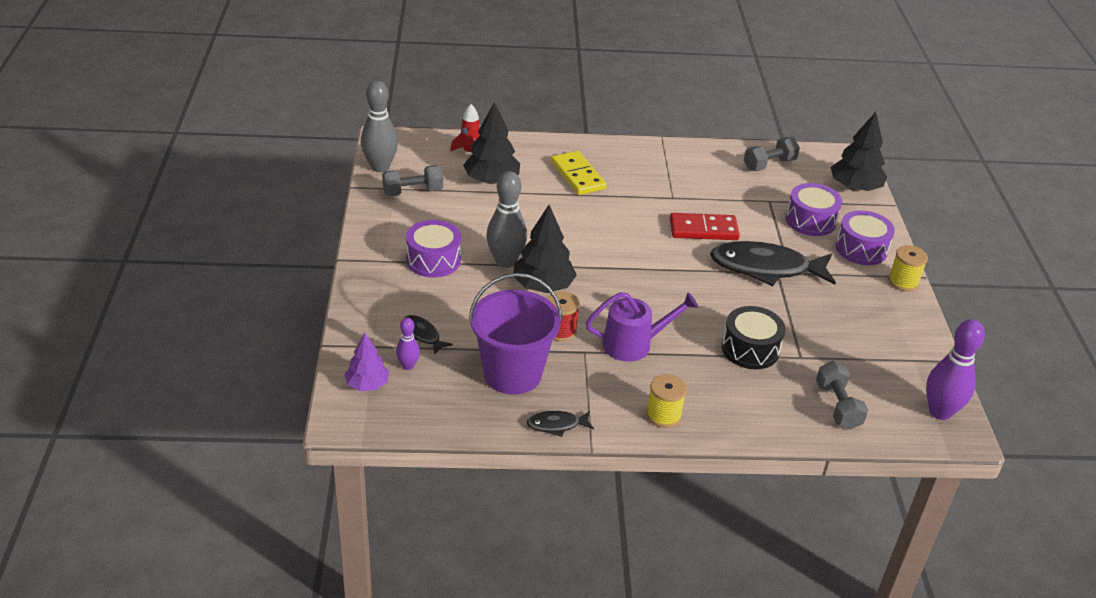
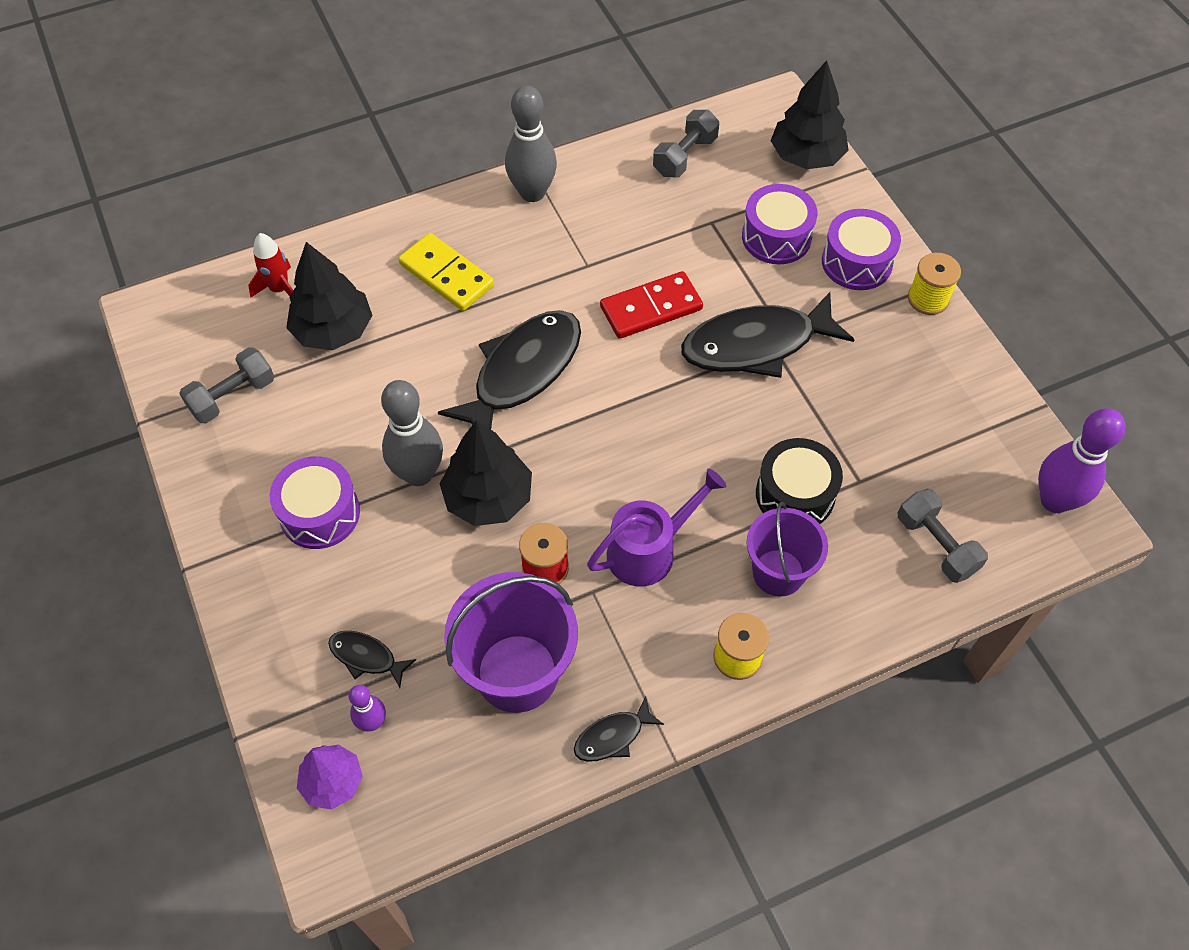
camera: 20 degrees left, 20 degrees up
grey bowling pin [361,80,398,172] -> grey bowling pin moved to [505,85,557,202]
none -> black fish [438,310,581,429]
none -> purple bucket [747,502,828,597]

